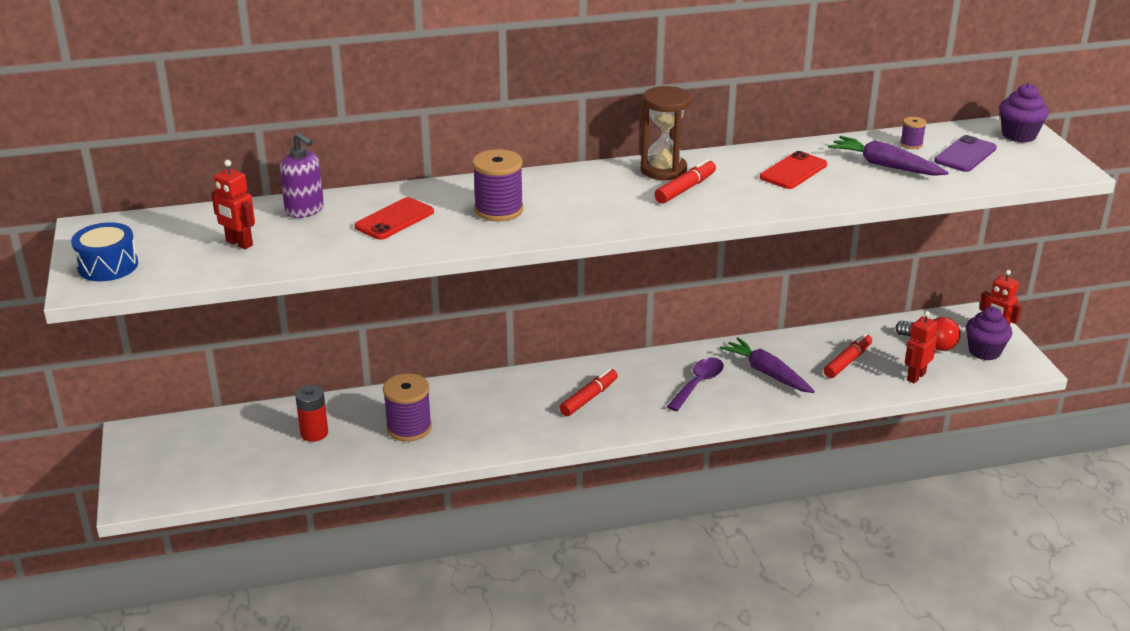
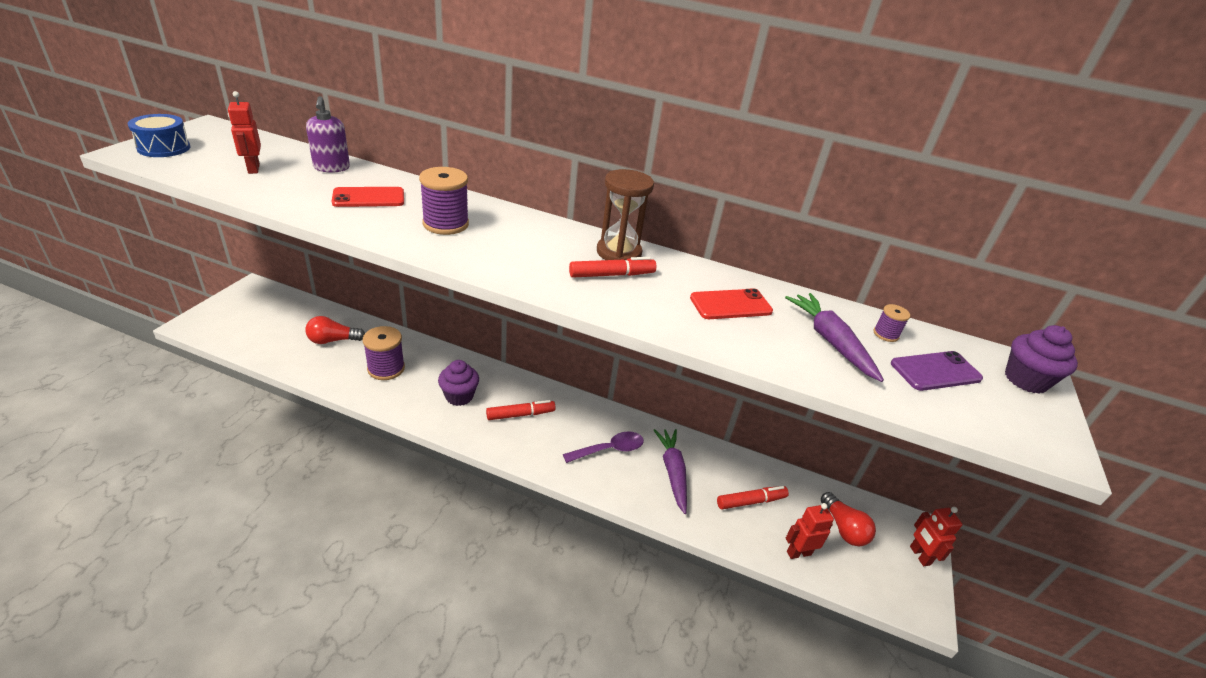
camera: 30 degrees right, 5 degrees up
red battery [295,385,328,442] -> red light bulb [305,316,365,344]
purple cupcake [966,307,1012,361] -> purple cupcake moved to [438,360,479,406]

